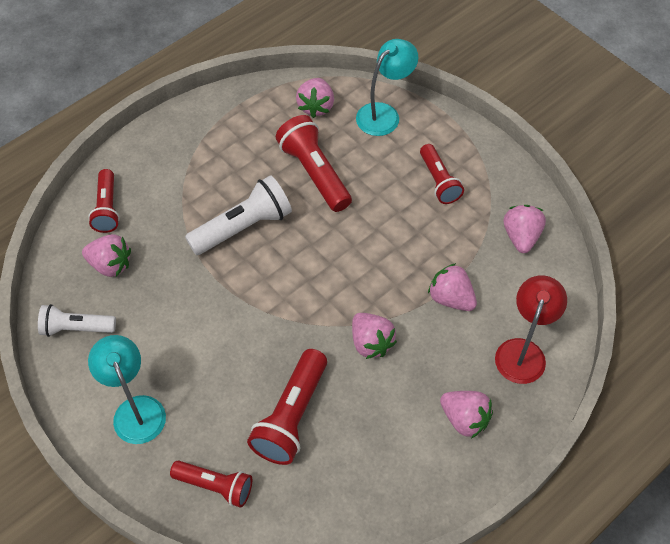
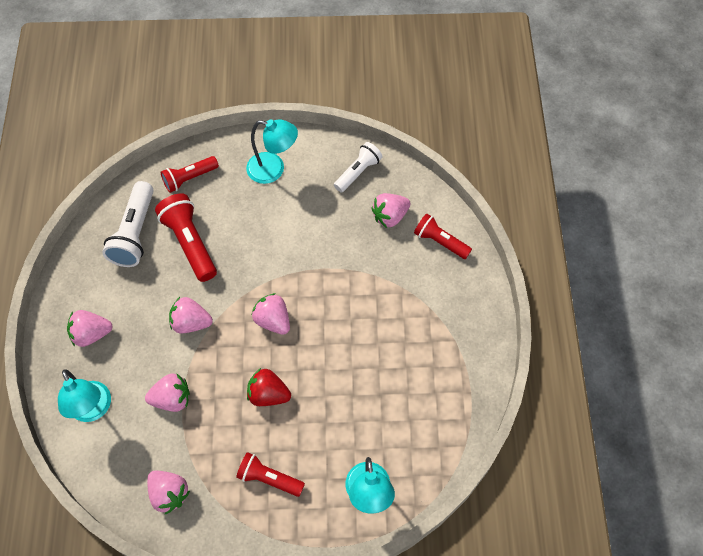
camera: 130 degrees right, 5 degrees up
white flashlight [185,175,292,255] -> white flashlight moved to [102,181,154,267]
red flashlight [276,115,352,212] -> none
pink strawberry [296,78,334,118] -> pink strawberry moved to [251,293,290,335]
red lamp [495,275,567,384] -> turquoise lamp [58,369,111,422]
none -> red strawberry [247,368,291,406]

